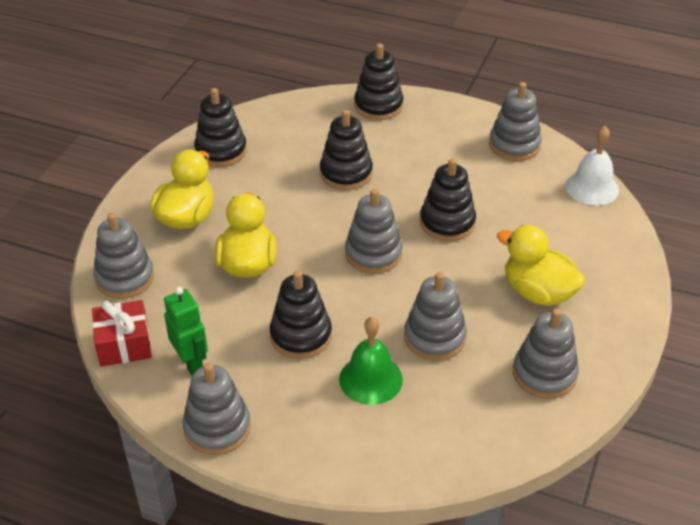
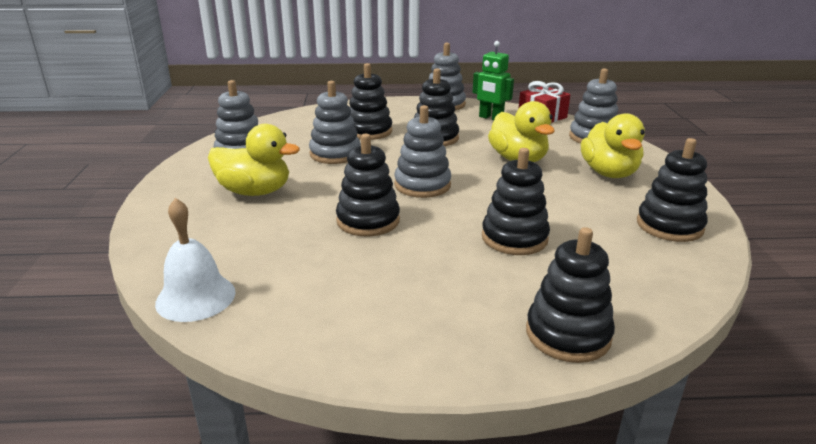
camera: 155 degrees right, 15 degrees down
green bell [339,317,403,405] -> black stacking toy [349,63,392,140]
grey stacking toy [489,82,542,161] -> none

